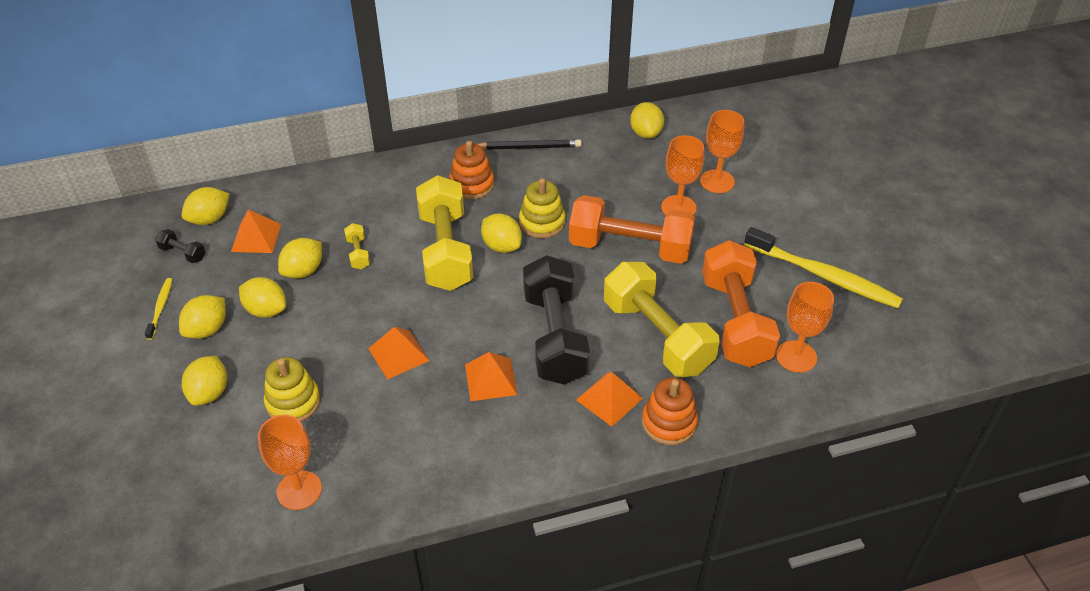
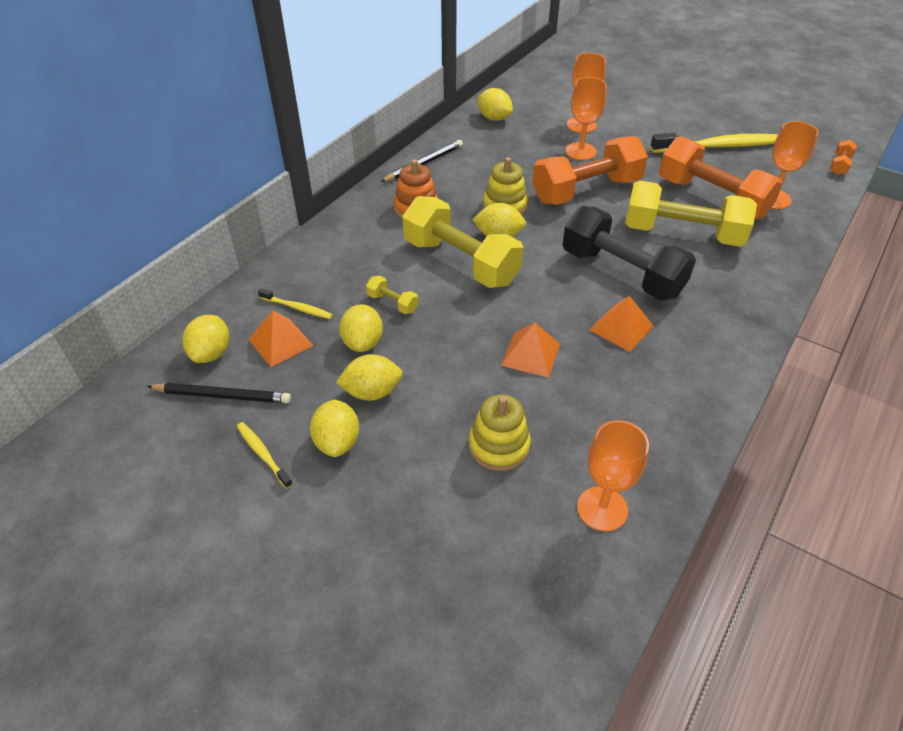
camera: 40 degrees left, 0 degrees up
black dumbbell [155,229,206,263] -> black pencil [147,383,291,403]
yellow lemon [182,356,227,406] -> none
orange pyramid [576,372,643,427] -> none
orange stacking toy [642,377,698,445] -> none
none -> yellow toothbrush [258,288,333,319]
none -> orange dumbbell [830,140,857,175]

